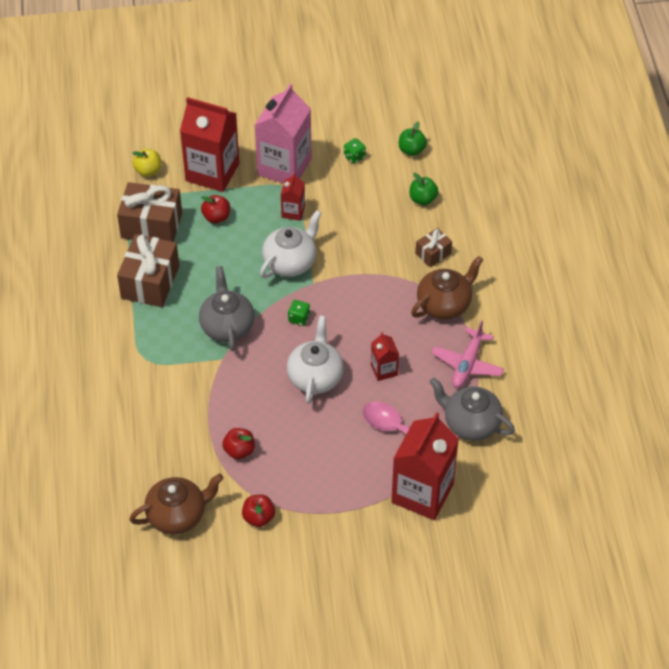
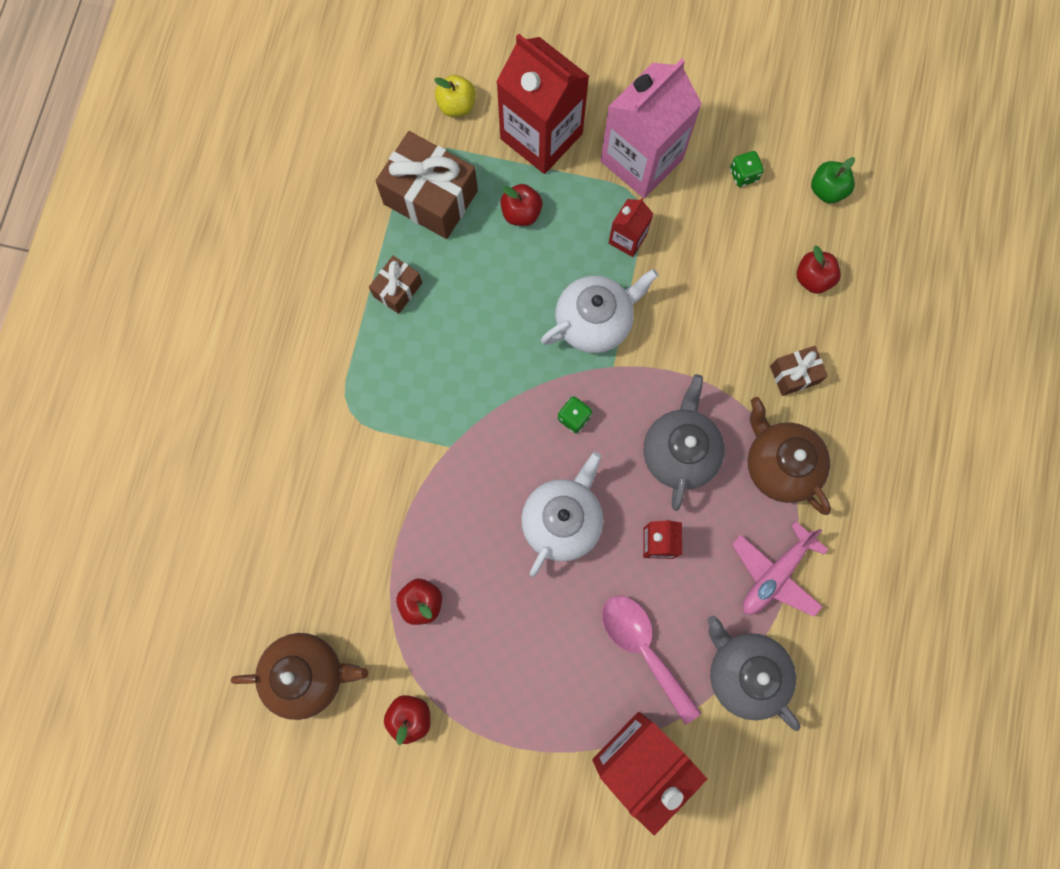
camera: 20 degrees right, 25 degrees up
brown gift [117,234,179,307] -> brown gift [369,256,422,314], size x0.52
grey teapot [199,266,255,351] -> grey teapot moved to [643,374,725,511]
green apple [410,173,439,205] -> red apple [796,246,841,294]
brown teapot [411,256,483,320] -> brown teapot turned 105 degrees counterclockwise [748,397,831,515]

